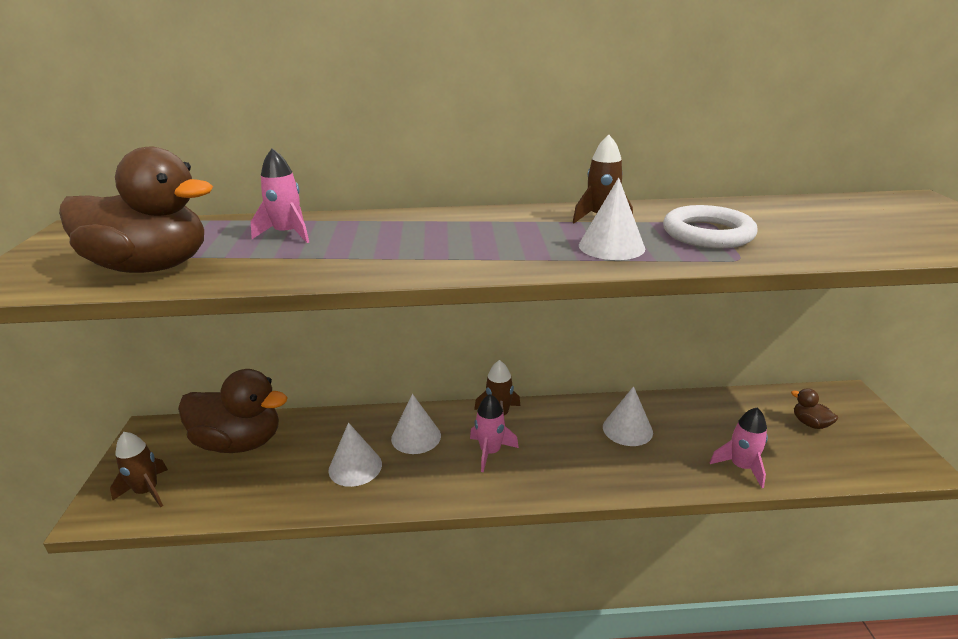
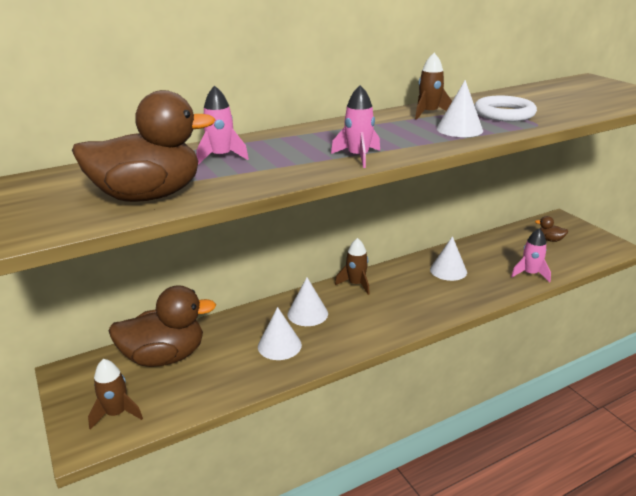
camera: 25 degrees left, 0 degrees up
pink rocket [470,394,519,472] -> pink rocket moved to [331,85,380,168]

